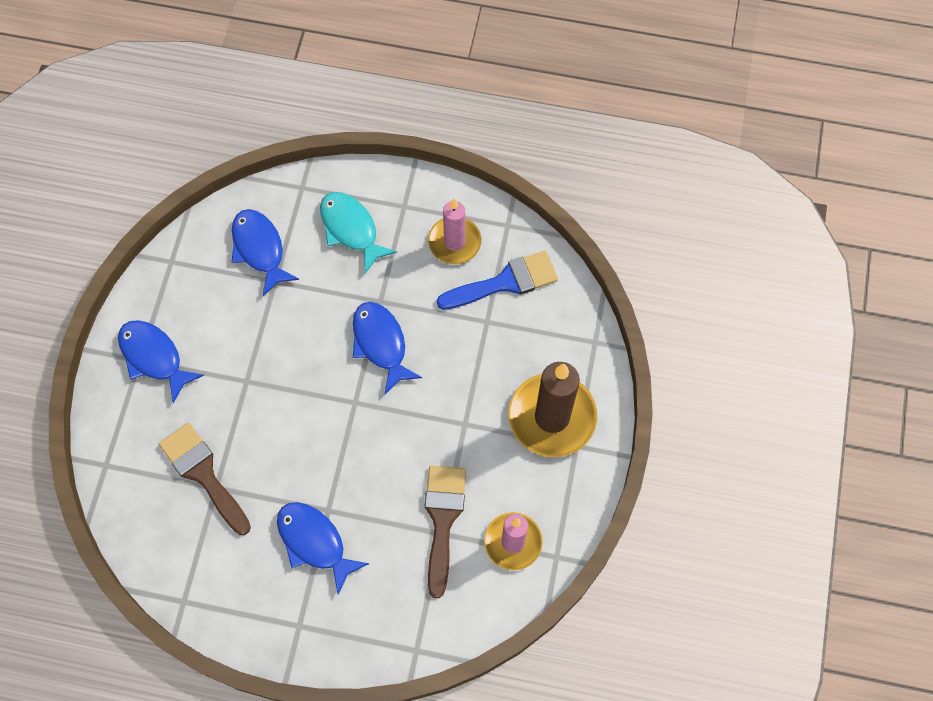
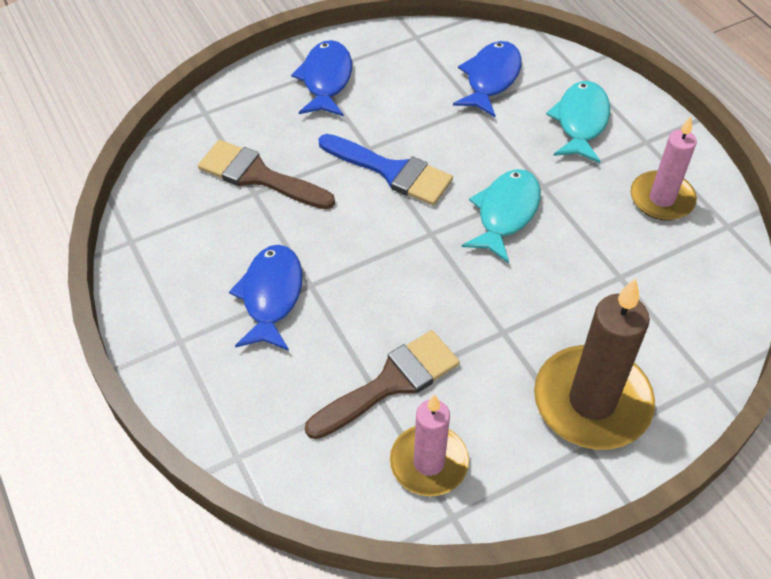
camera: 50 degrees right, 15 degrees down
brown brush [159,423,251,535] -> brown brush turned 75 degrees counterclockwise [198,140,335,210]
blue fish [353,302,422,394] -> turquoise fish [462,169,541,263]
blue brush [437,251,558,310] -> blue brush moved to [318,134,453,205]

